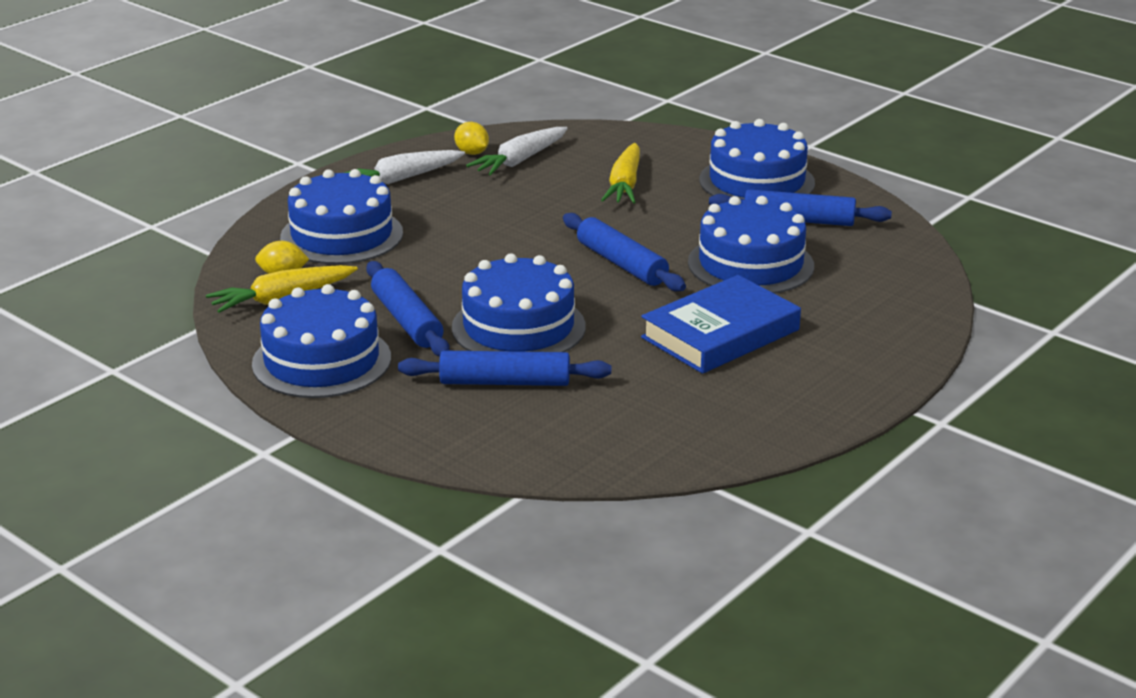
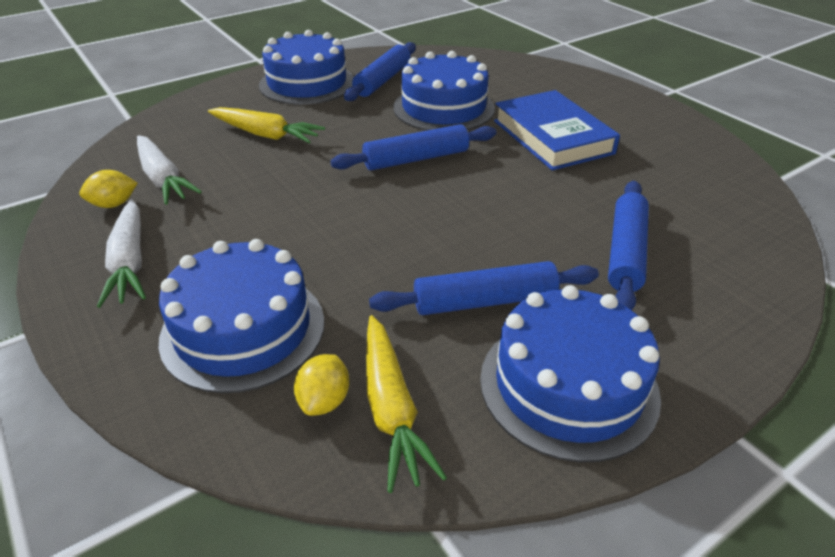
camera: 75 degrees left, 10 degrees up
blue cake [452,254,586,352] -> none

